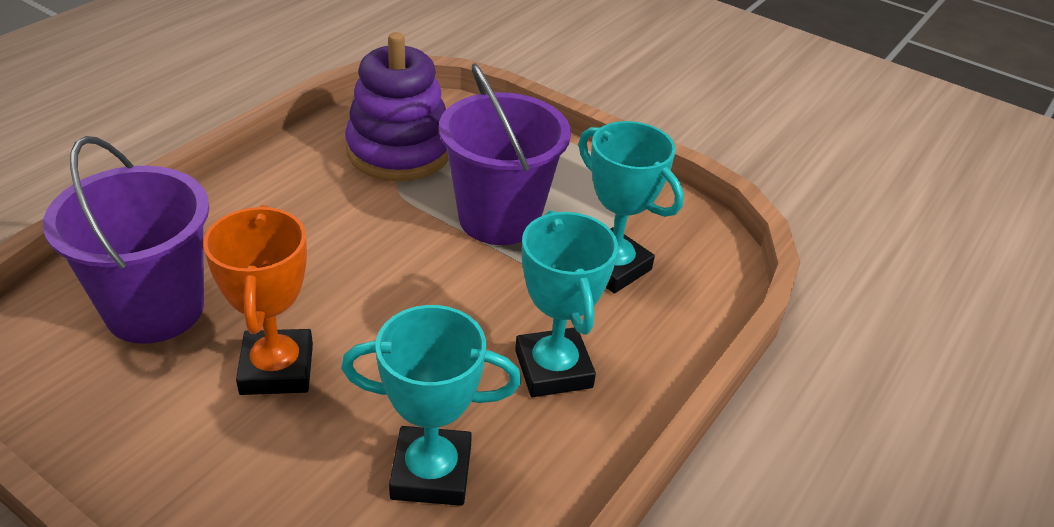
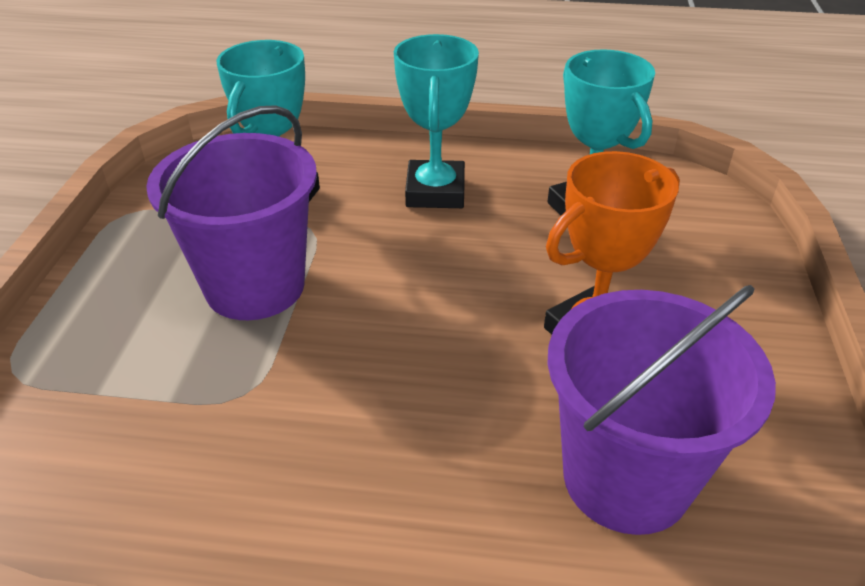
camera: 115 degrees left, 0 degrees up
purple stacking toy [345,32,449,181] -> none
turquoise trophy [515,210,618,397] -> turquoise trophy turned 45 degrees counterclockwise [394,34,479,208]

